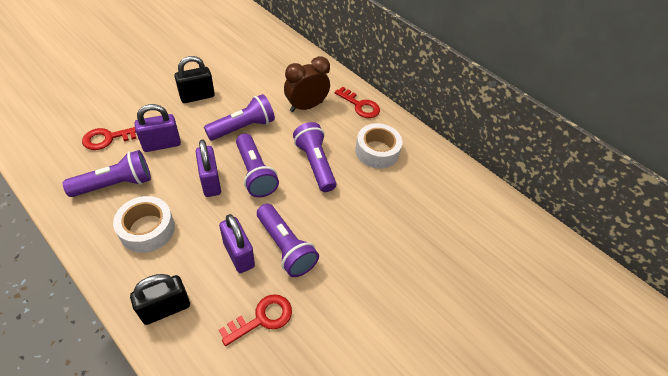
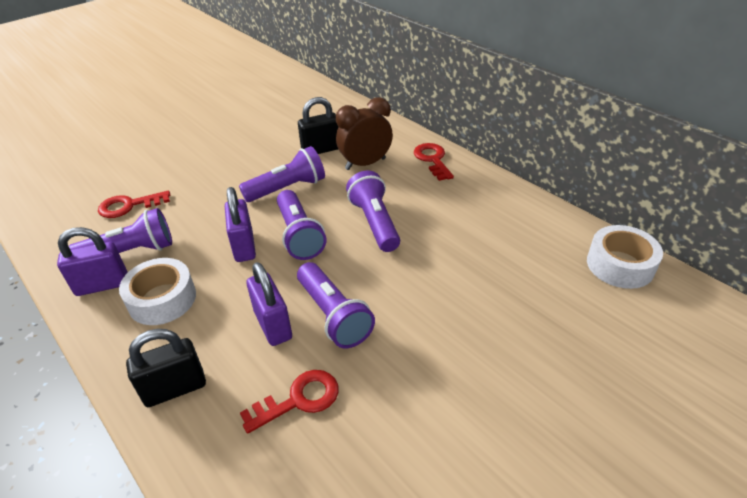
camera: 10 degrees right, 10 degrees down
purple padlock [135,104,181,152] -> purple padlock moved to [57,227,128,296]
black padlock [175,56,215,103] -> black padlock moved to [298,97,338,154]
red key [335,87,380,118] -> red key turned 150 degrees counterclockwise [414,143,454,181]
white tape [355,123,402,169] -> white tape moved to [587,225,663,289]

